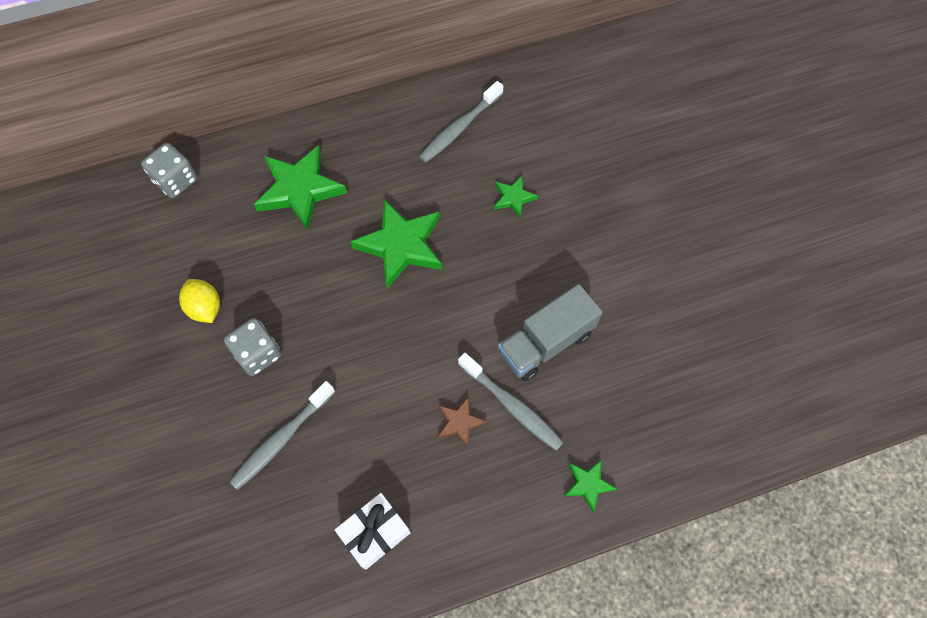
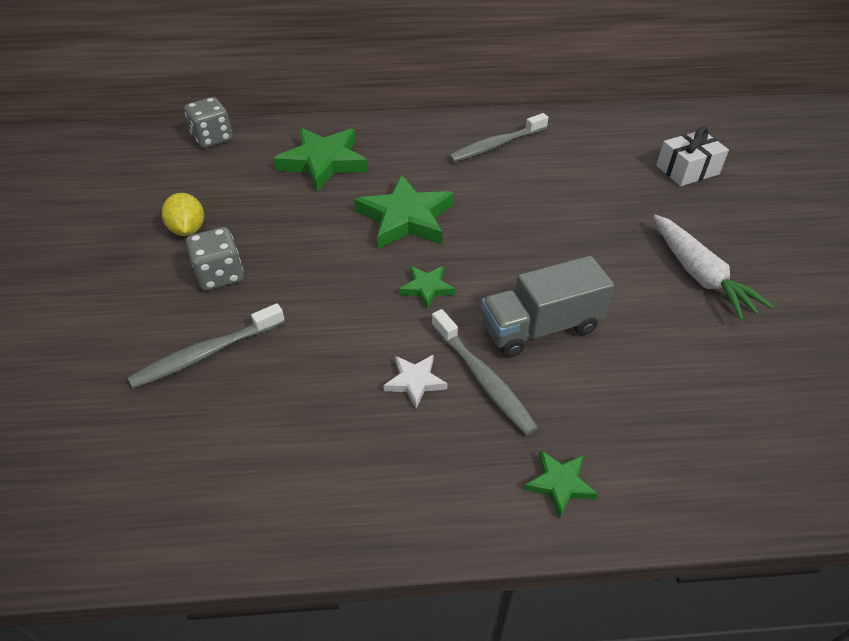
camera: 15 degrees right, 20 degrees down
white gift [335,493,411,570] -> white gift moved to [656,127,729,186]
brown star [438,396,487,448] -> white star [383,355,447,409]
green star [494,176,538,218] -> green star moved to [399,266,455,309]
none -> white carrot [653,215,773,320]

